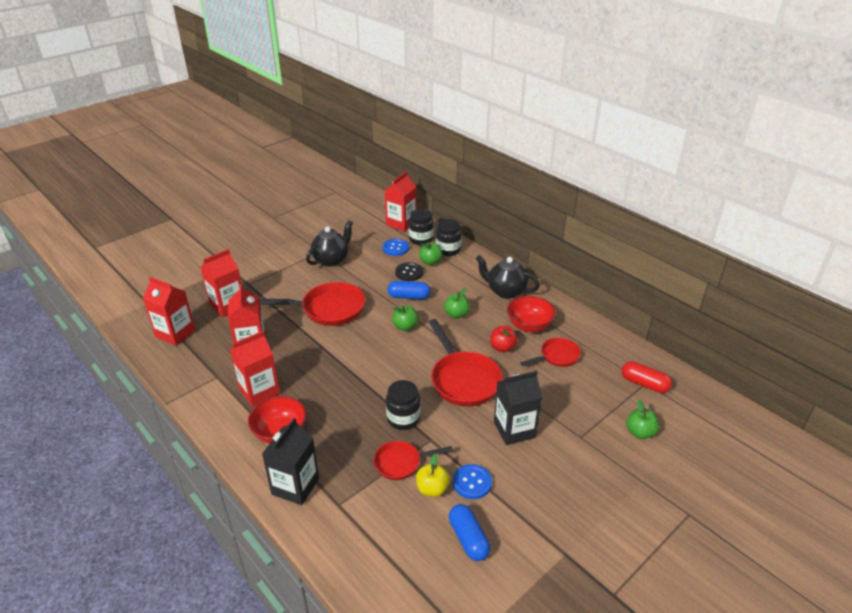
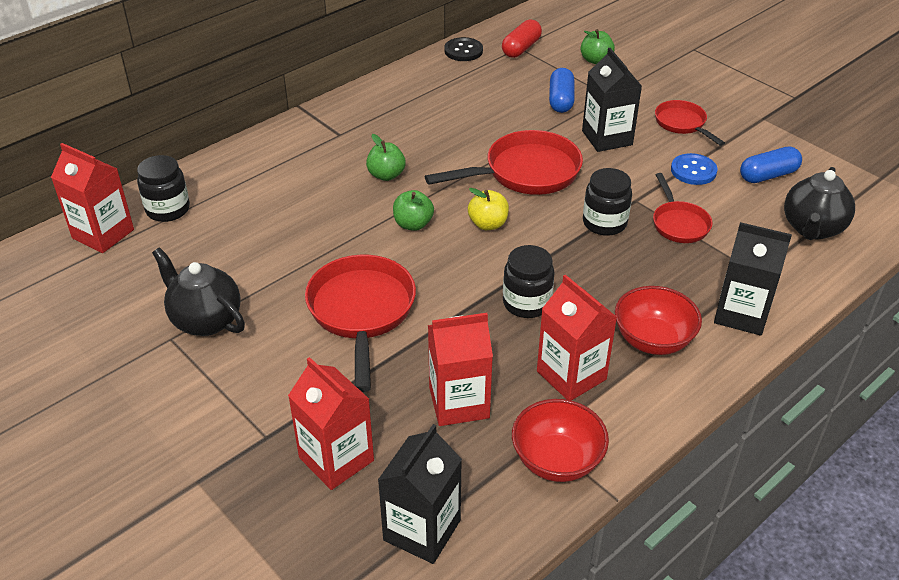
camera: 90 degrees left, 5 degrees up
red carton [143,277,196,346] -> black carton [378,424,462,564]
blue button [383,239,409,256] -> none
blue capsule [387,281,430,299] -> blue capsule moved to [549,68,575,113]
black button [395,262,423,281] -> black button moved to [444,37,483,61]
yellow apple [416,454,450,497] -> yellow apple moved to [468,188,509,230]
green apple [419,242,443,265] -> none
black jar [436,219,461,256] -> black jar moved to [503,245,555,318]
black teapot [476,255,540,299] -> black teapot moved to [784,167,855,240]
red apple [490,326,518,352] -> none
red bowl [507,296,556,332] -> red bowl moved to [512,399,609,482]
red pan [520,338,581,367] -> red pan moved to [655,100,725,146]

